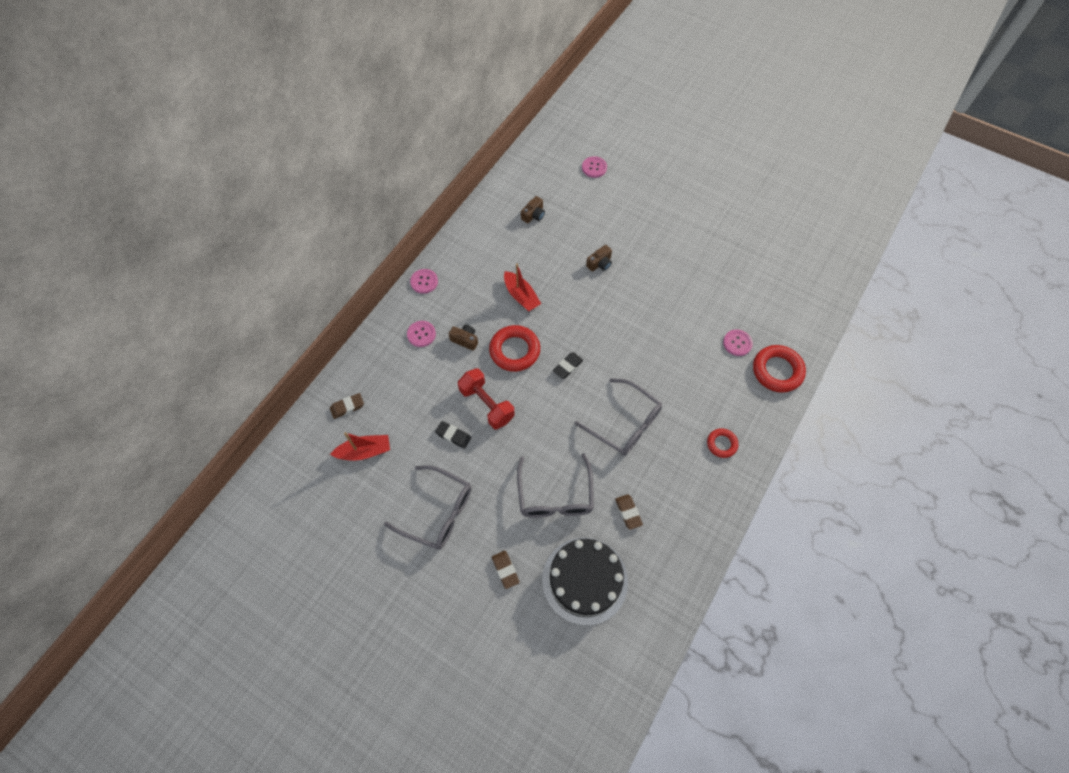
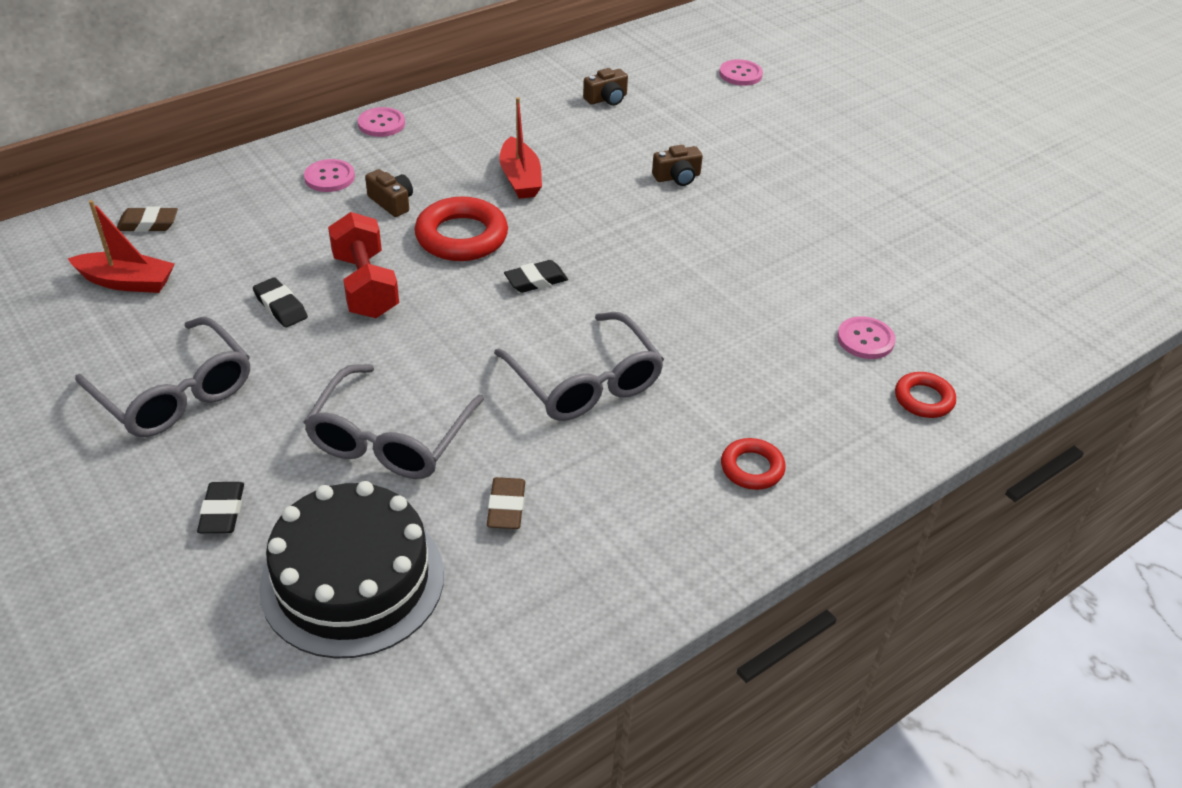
camera: 20 degrees right, 20 degrees down
brown eraser [492,551,520,589] -> black eraser [197,482,244,533]
red ring [753,345,806,393] -> red ring [895,372,956,418], size x0.57

